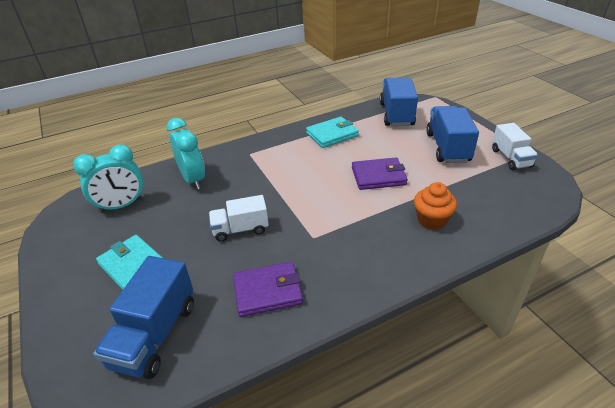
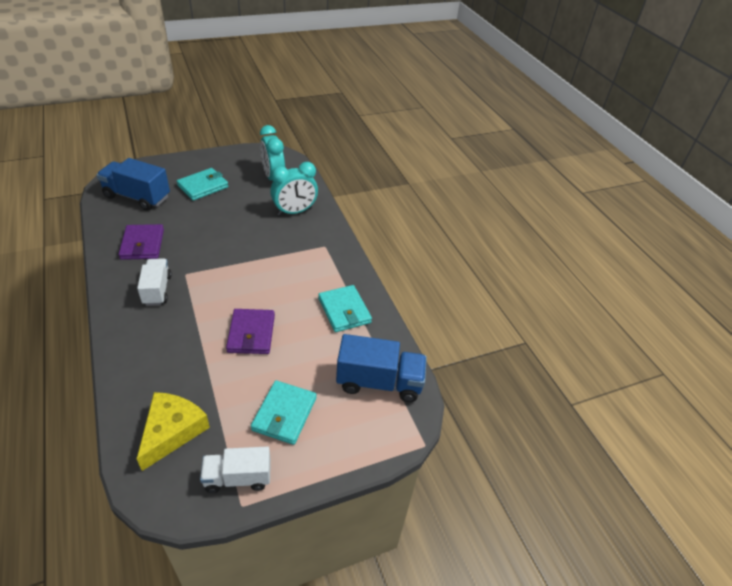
camera: 90 degrees right, 5 degrees up
white truck [209,195,269,242] -> white truck moved to [137,258,172,306]
orange cupcake [414,182,457,230] -> none
blue truck [426,106,479,163] -> turquoise wallet [251,380,316,445]
none -> yellow cheese [137,392,210,471]

